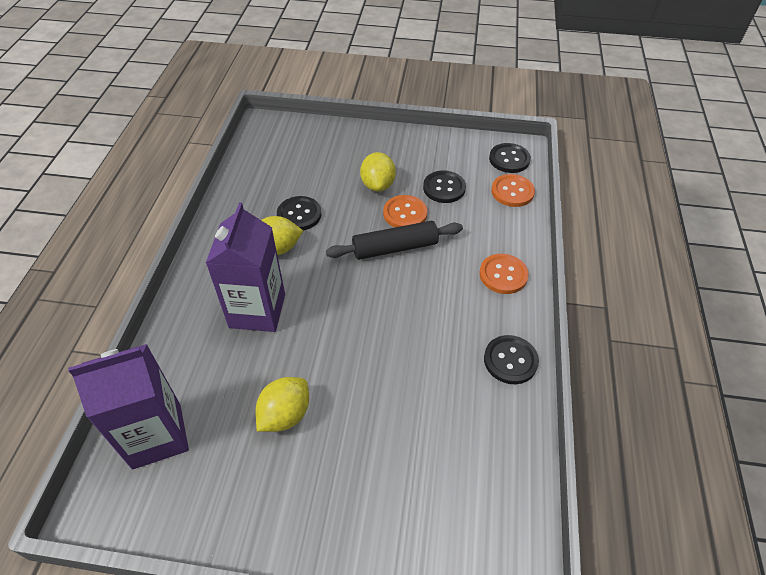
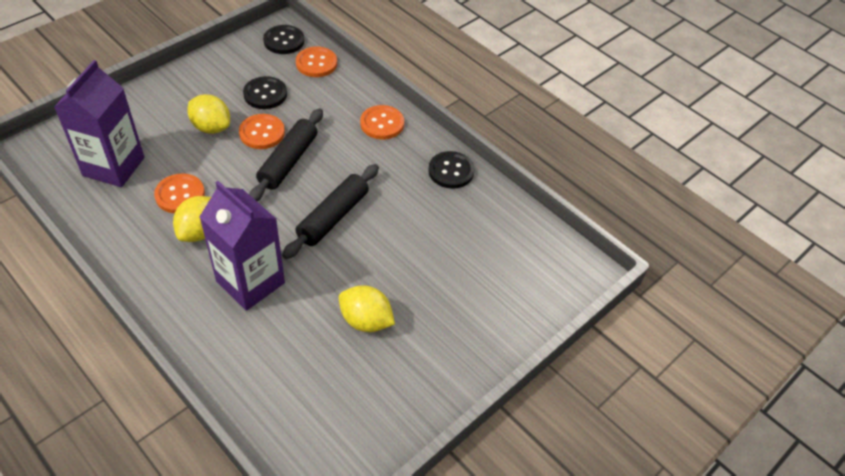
camera: 55 degrees left, 0 degrees up
purple carton [68,344,189,470] -> purple carton moved to [54,60,145,187]
yellow lemon [256,377,309,432] -> yellow lemon turned 45 degrees counterclockwise [339,285,395,332]
black button [277,196,322,231] -> orange button [154,173,205,213]
none -> black rolling pin [282,164,379,259]

